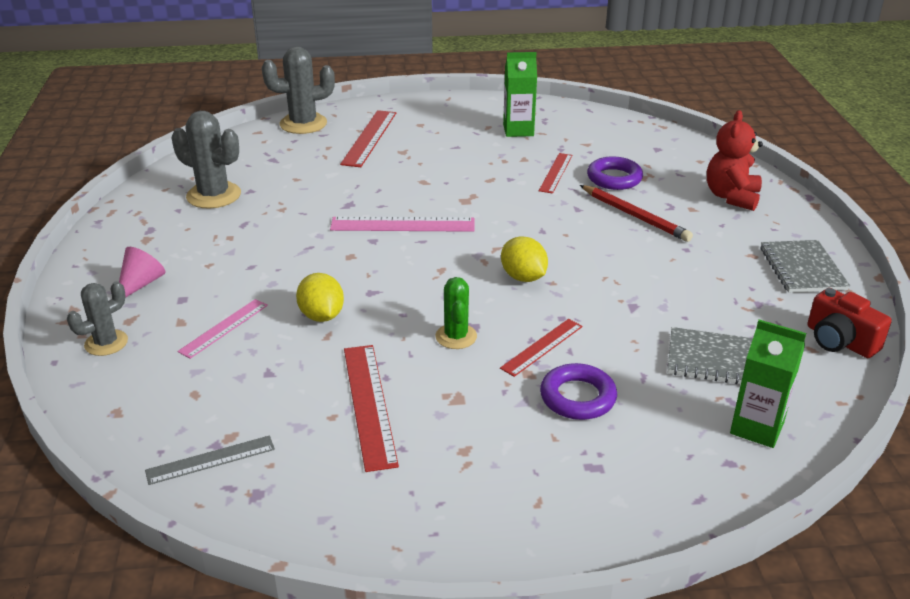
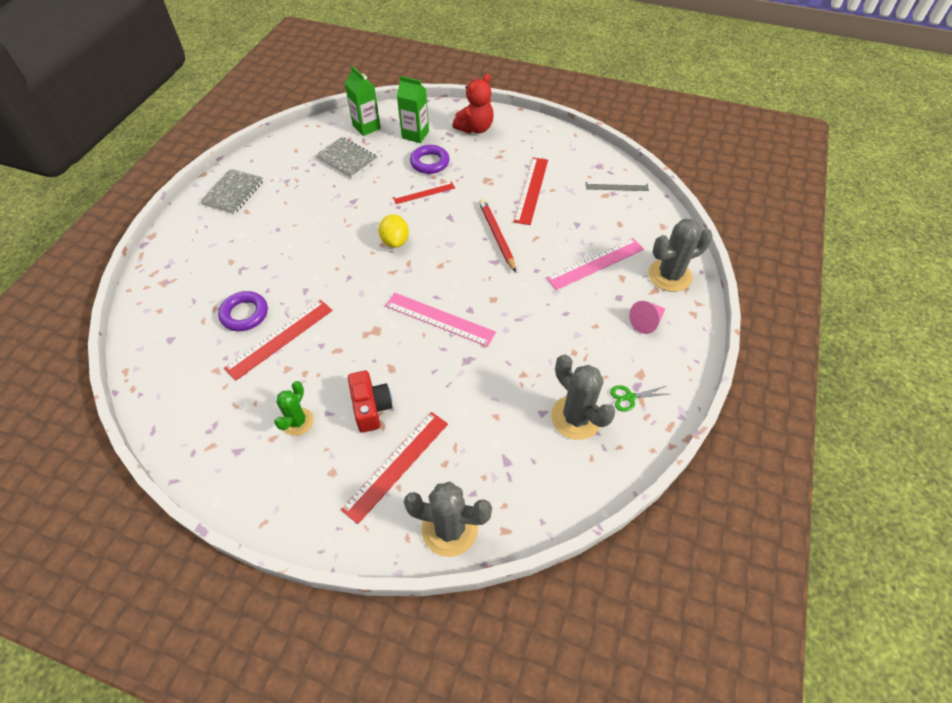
camera: 155 degrees left, 20 degrees up
grey cactus [67,281,128,356] -> grey cactus [648,219,713,292], size x1.60
pink ruler [177,299,268,359] -> pink ruler [546,238,644,290], size x1.57
yellow lemon [296,273,344,322] -> none
green cactus [435,277,477,349] -> green cactus moved to [274,381,314,436]
green carton [503,52,537,137] -> green carton moved to [397,76,429,143]
red ruler [539,153,572,194] -> red ruler [224,300,333,380], size x1.57
red pencil [580,185,693,242] -> red pencil moved to [479,199,516,272]
red teddy bear [707,110,763,211] -> red teddy bear moved to [453,74,494,134]
red camera [807,288,892,358] -> red camera moved to [348,370,393,433]
none -> green scissors [610,385,668,412]

